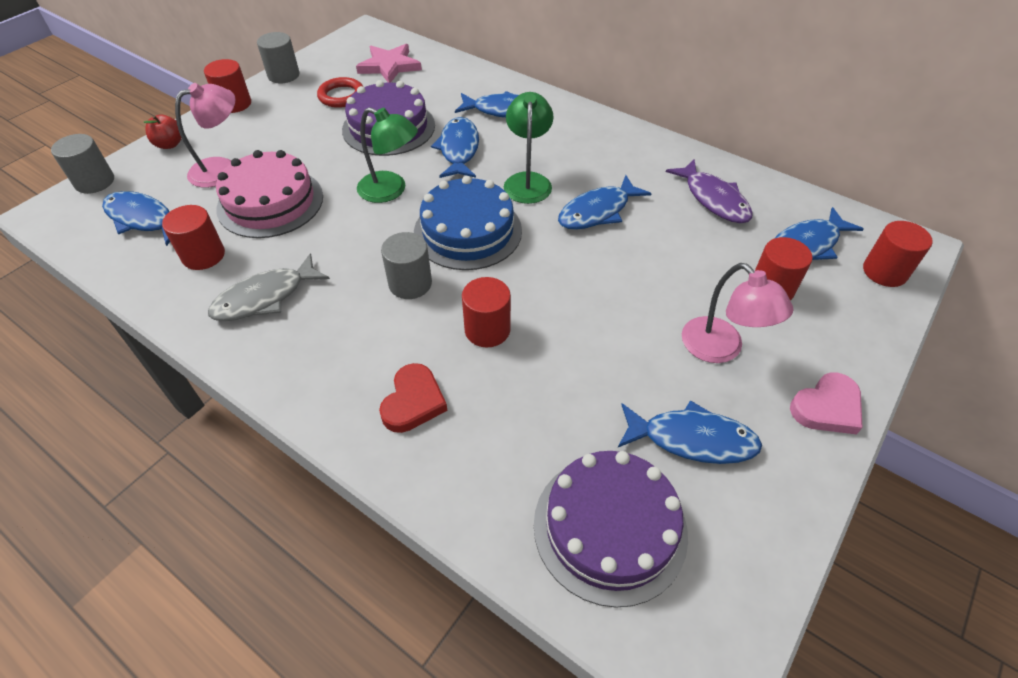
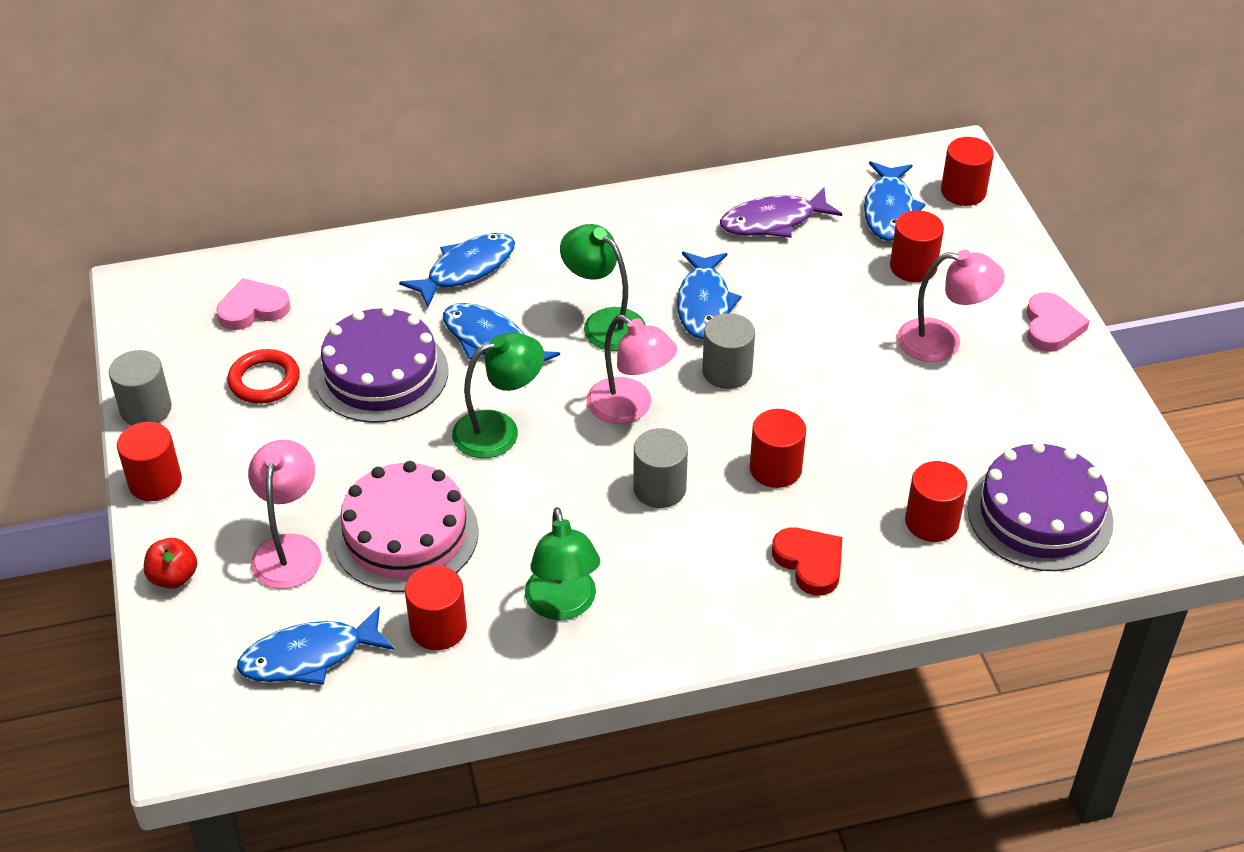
camera: 50 degrees left, 5 degrees down
grey cylinder [51,134,114,194] -> grey cylinder moved to [702,313,755,389]
grey fish [208,253,330,321] -> green lamp [525,507,600,620]
pink star [356,44,422,83] -> pink heart [216,278,290,330]
blue cake [414,176,522,270] -> pink lamp [586,315,677,424]
blue fish [618,400,762,464] -> none
purple fish [666,160,753,223] -> purple fish turned 150 degrees clockwise [720,188,842,238]
none -> red cylinder [905,461,967,542]

